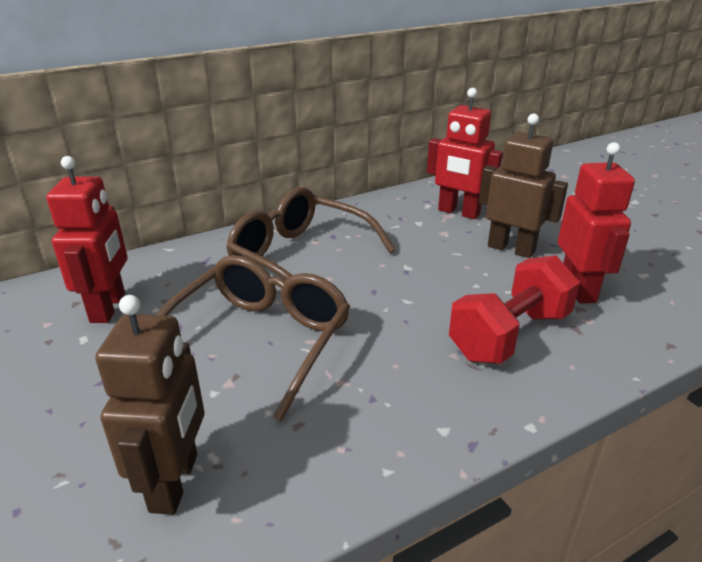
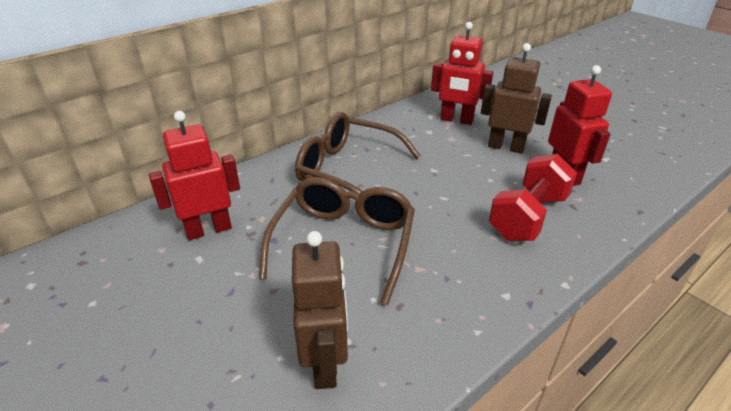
camera: 10 degrees left, 5 degrees up
red robot [46,156,127,323] -> red robot turned 105 degrees counterclockwise [149,111,240,240]

